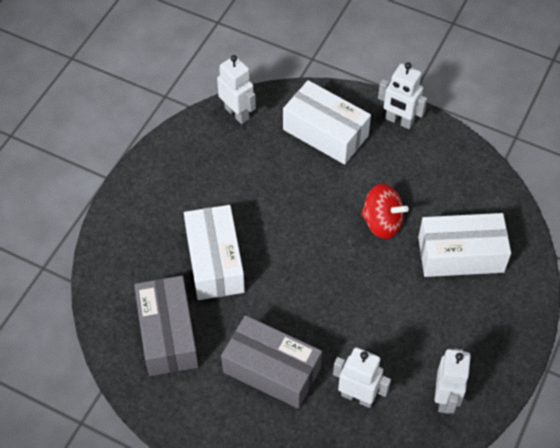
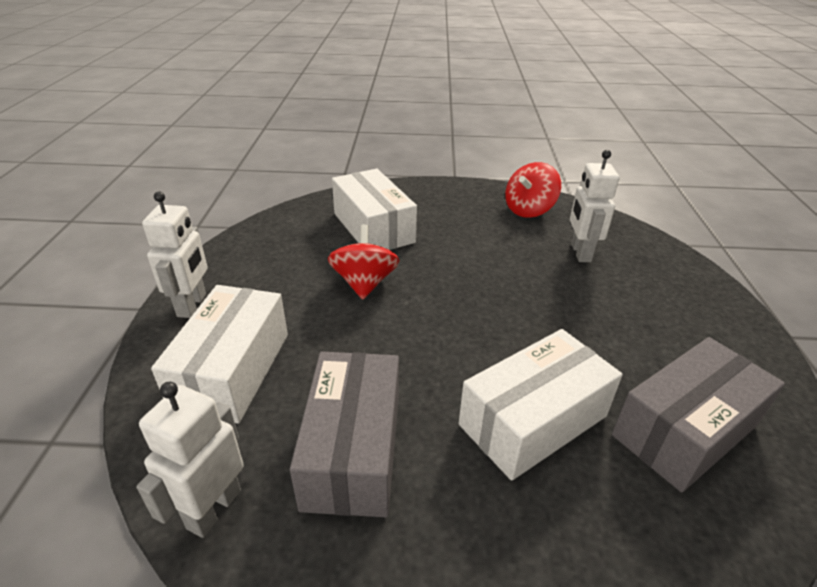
camera: 115 degrees left, 20 degrees down
grey box [221,315,322,409] -> grey box moved to [290,352,399,517]
white robot [435,348,471,414] -> red spinning top [505,162,561,218]

